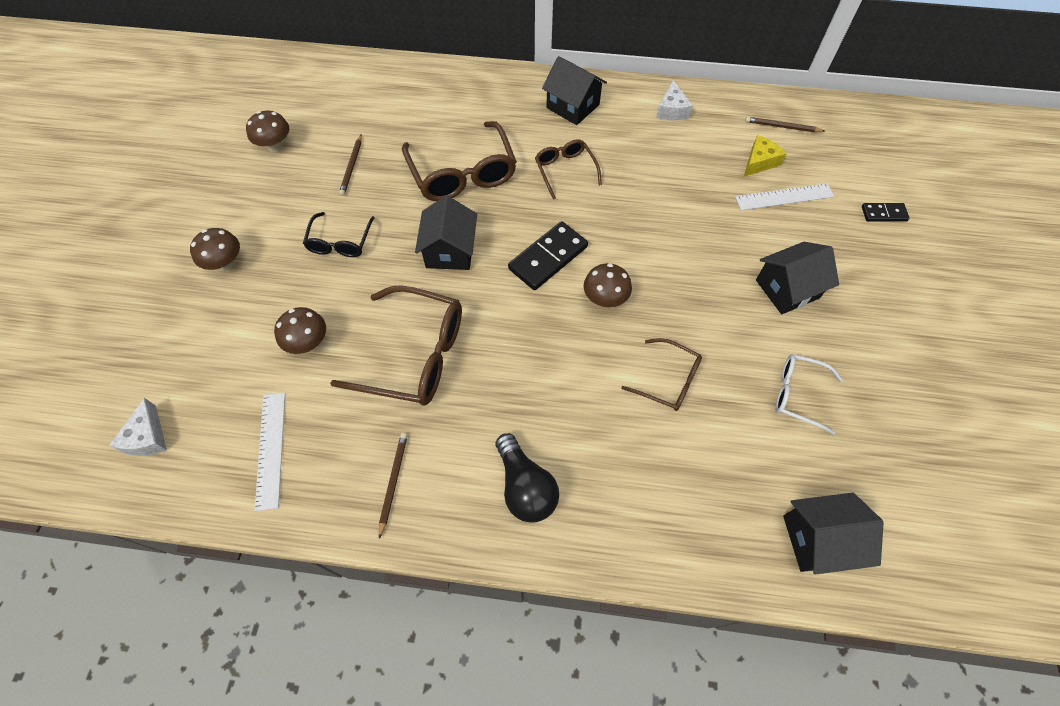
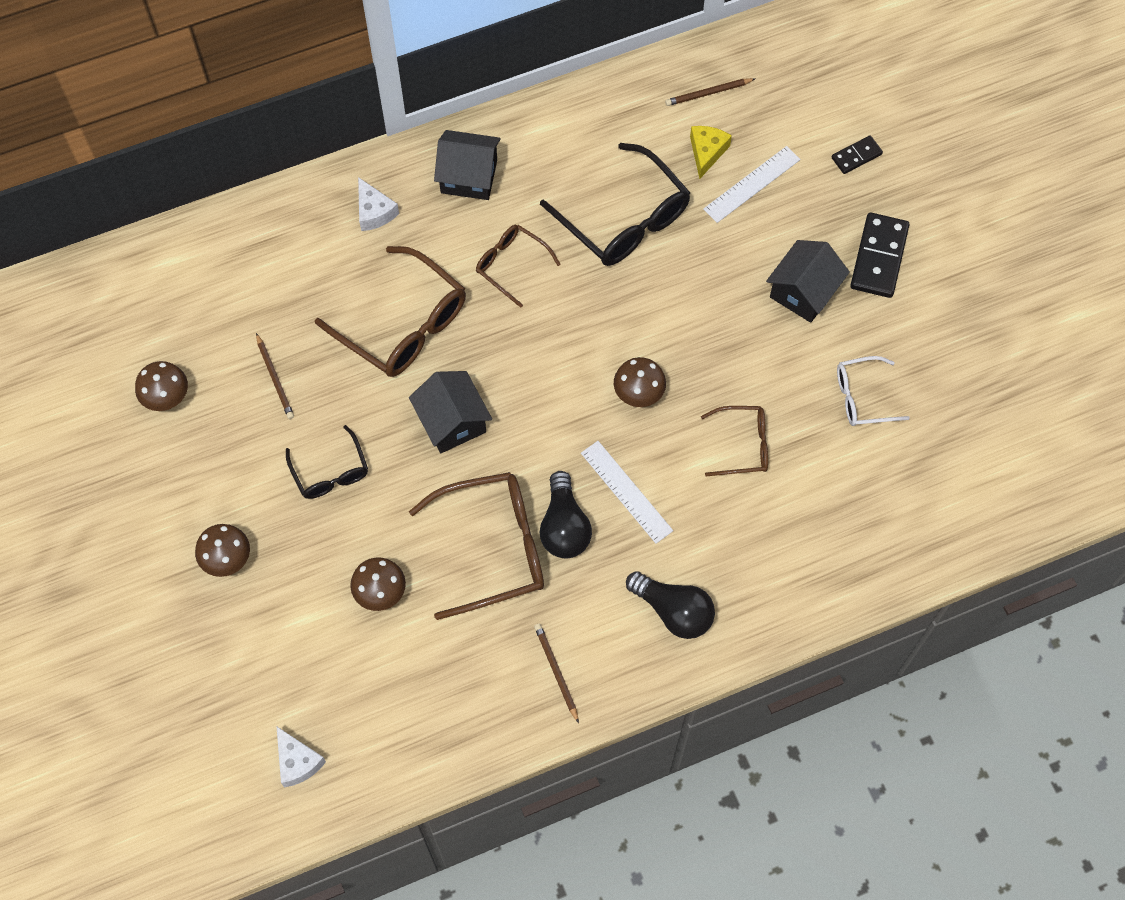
camera: 30 degrees left, 5 degrees up
white ruler [255,392,285,511] -> white ruler moved to [581,441,673,544]
black domino [508,221,588,290] -> black domino moved to [850,213,909,298]
white cheese [656,80,693,120] -> white cheese moved to [358,177,399,231]
black house [783,493,884,575] -> none
none -> black light bulb [539,471,592,558]
none -> black glasses [540,143,690,266]

